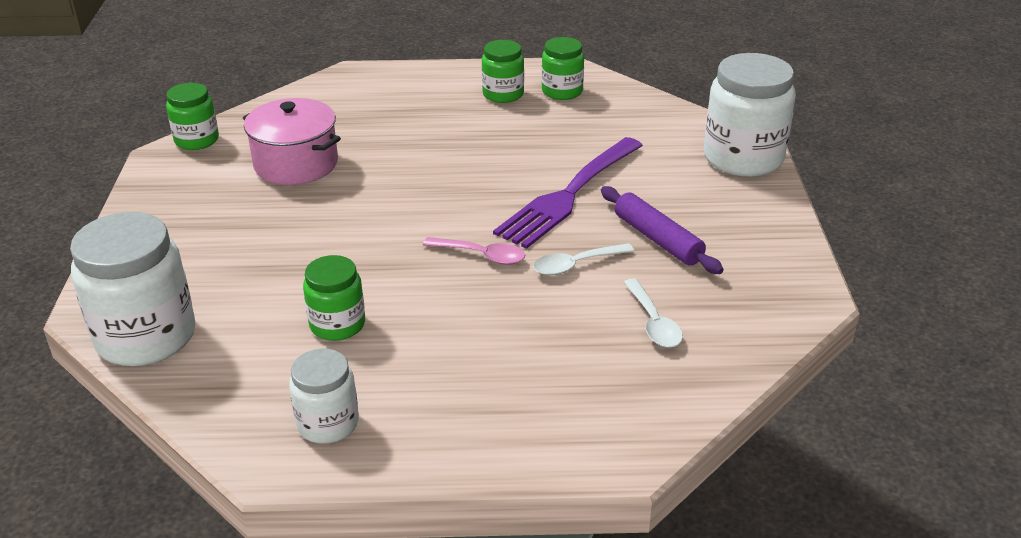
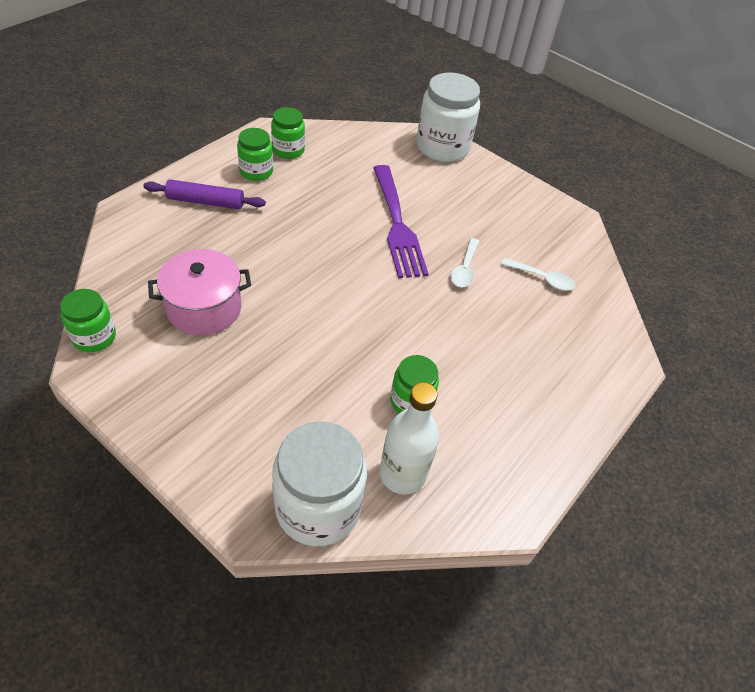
camera: 55 degrees left, 15 degrees up
white jar [289,348,359,444] -> none
pink spoon [423,237,525,265] -> none
purple rolling pin [601,186,724,274] -> purple rolling pin moved to [143,179,266,209]
none -> white bottle [380,382,439,494]

